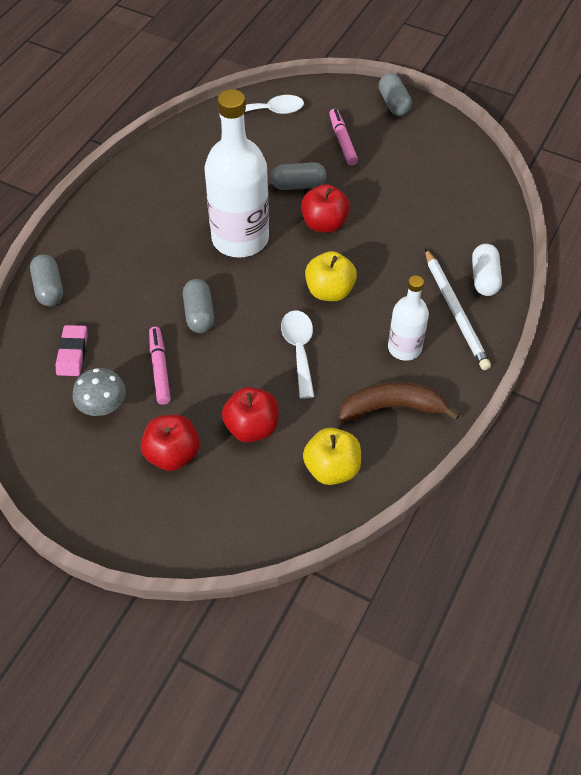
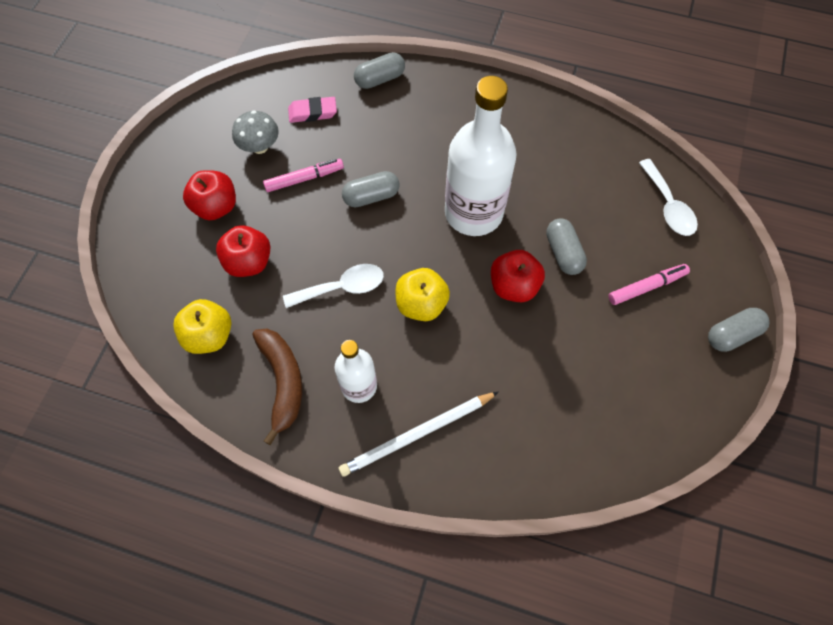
camera: 80 degrees right, 10 degrees up
white capsule [472,244,502,296] -> none

